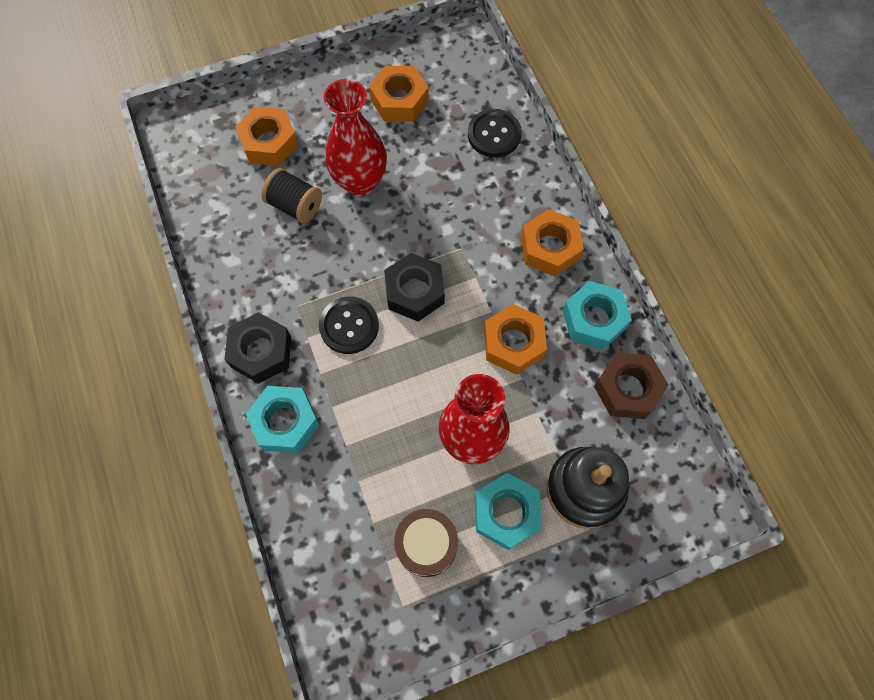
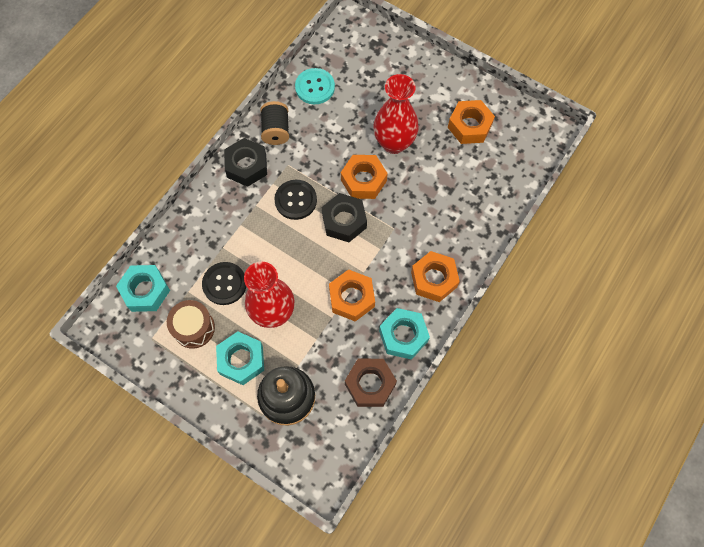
camera: 55 degrees right, 0 degrees up
orange nut [235,107,299,166] -> orange nut moved to [341,155,388,199]
turquoise nut [246,386,320,453] -> turquoise nut moved to [116,265,170,312]
black spool [261,168,322,223] -> black spool moved to [260,101,289,145]
black button [468,109,522,157] -> black button moved to [202,262,246,305]
none -> turquoise button [295,68,335,104]

